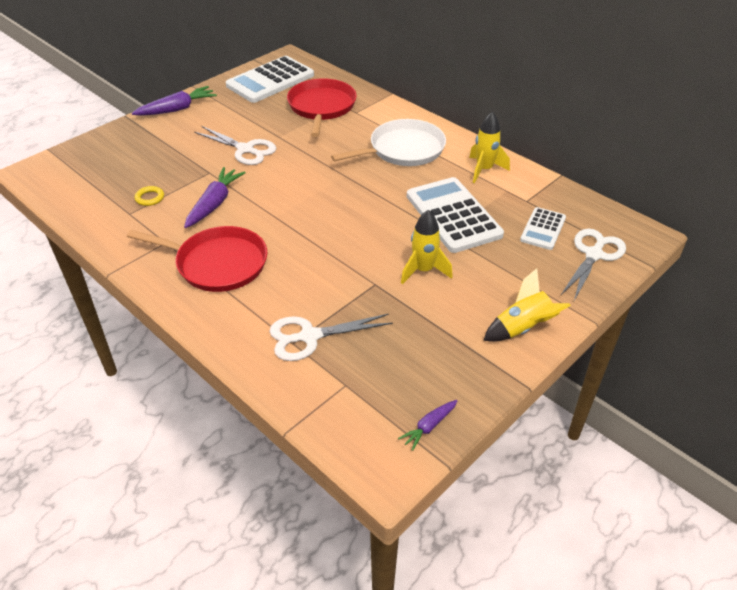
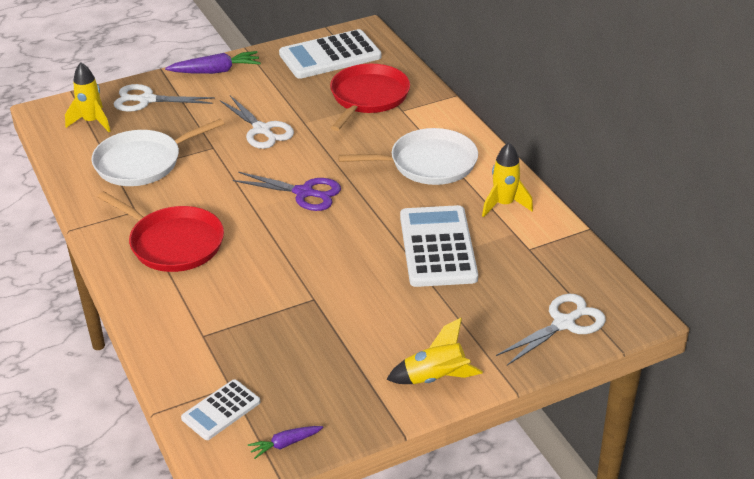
camera: 20 degrees right, 5 degrees down
yellow ring [135,186,164,206] -> white pan [91,119,224,186]
purple carrot [184,167,246,228] -> none
white scissors [269,314,393,361] -> white scissors moved to [114,84,215,112]
yellow rocket [401,210,453,285] -> yellow rocket moved to [65,62,110,132]
white calculator [520,207,566,250] -> white calculator moved to [181,379,260,440]
none -> purple scissors [233,172,341,211]

